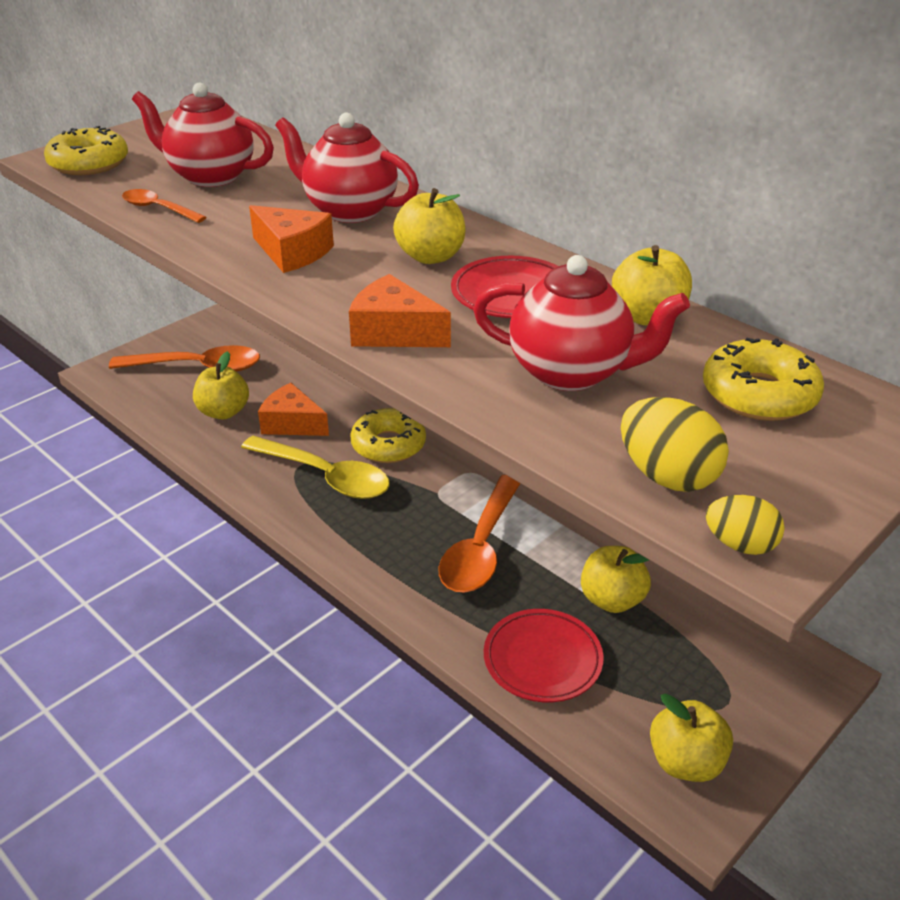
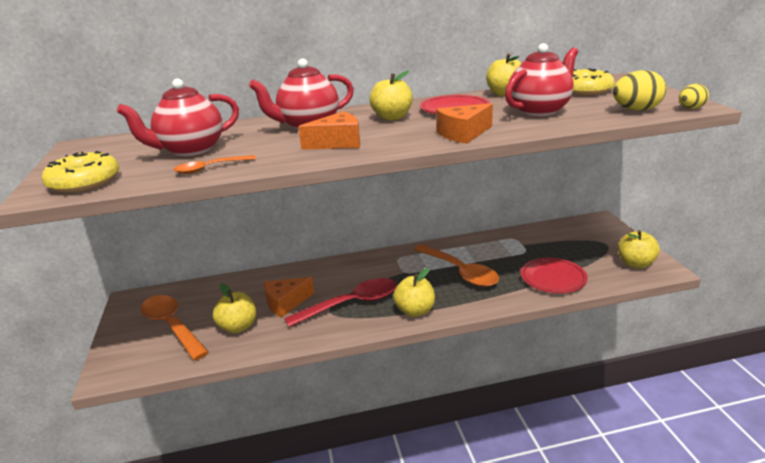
camera: 55 degrees left, 10 degrees down
orange spoon [109,345,260,372] -> orange spoon turned 75 degrees counterclockwise [141,295,209,360]
yellow spoon [241,436,390,499] -> red spoon [284,278,397,327]
yellow donut [350,408,426,463] -> none
yellow apple [581,546,651,613] -> yellow apple moved to [393,268,435,317]

